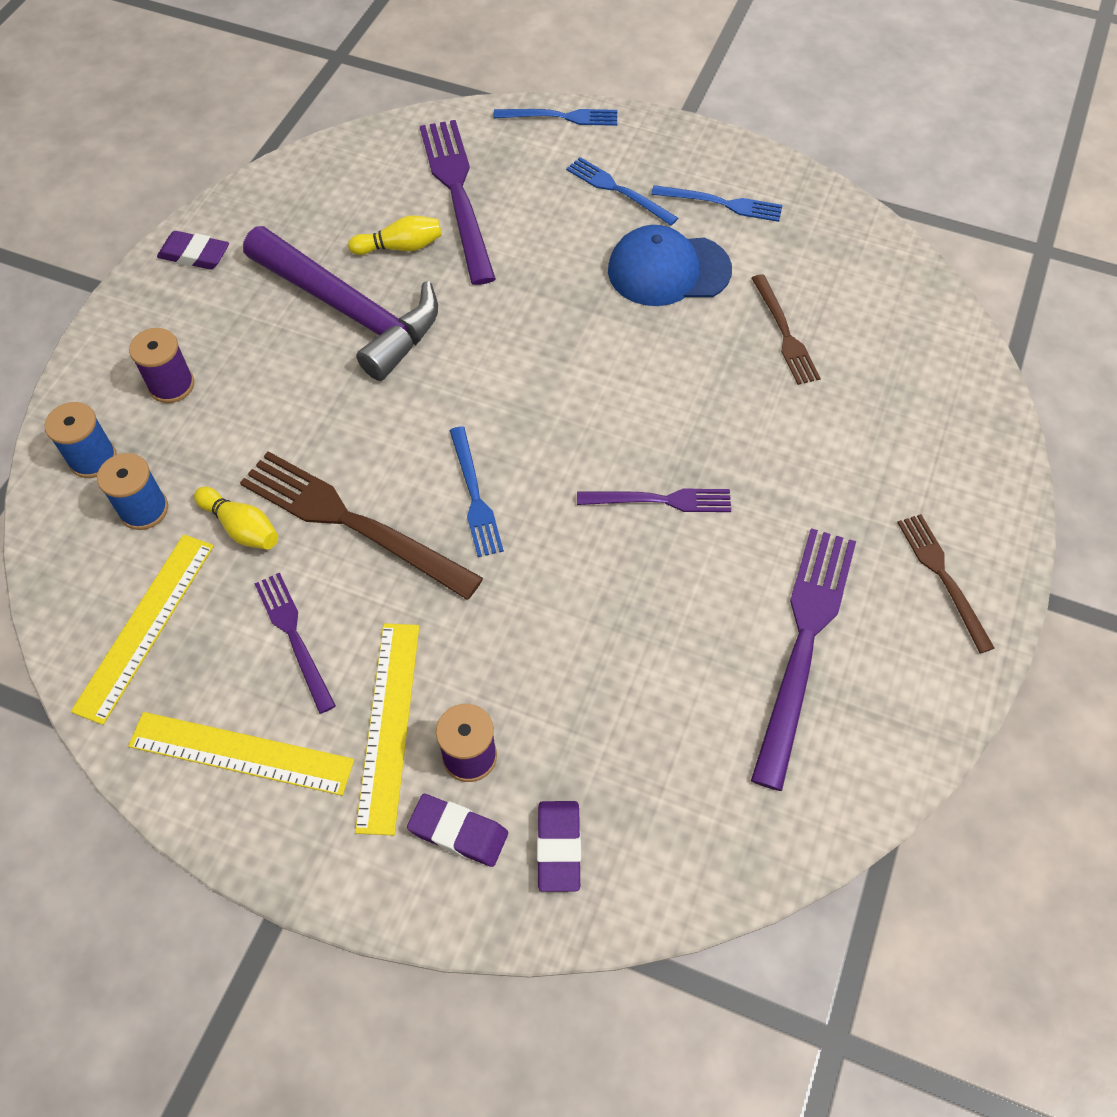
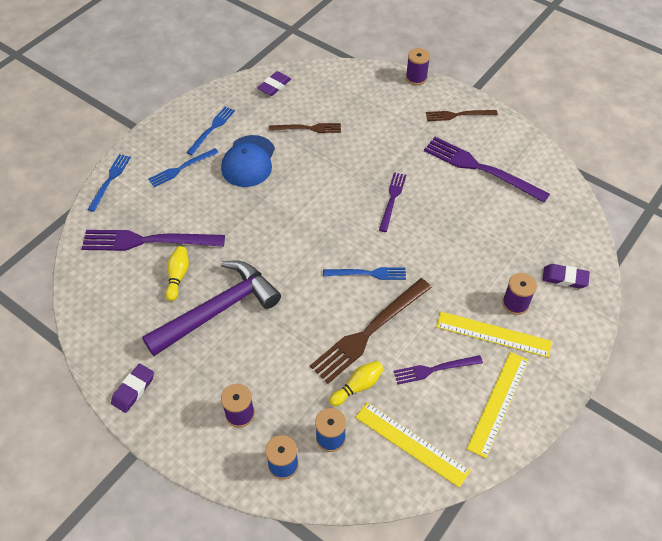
camera: 75 degrees left, 5 degrees down
purple eraser [407,794,508,867] -> purple eraser moved to [258,71,291,96]
none -> purple spool [406,48,430,85]

